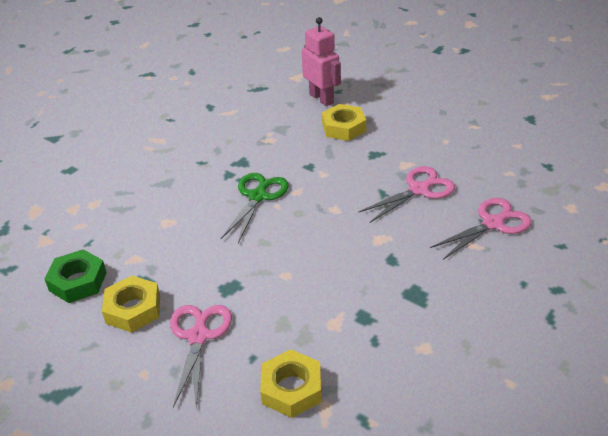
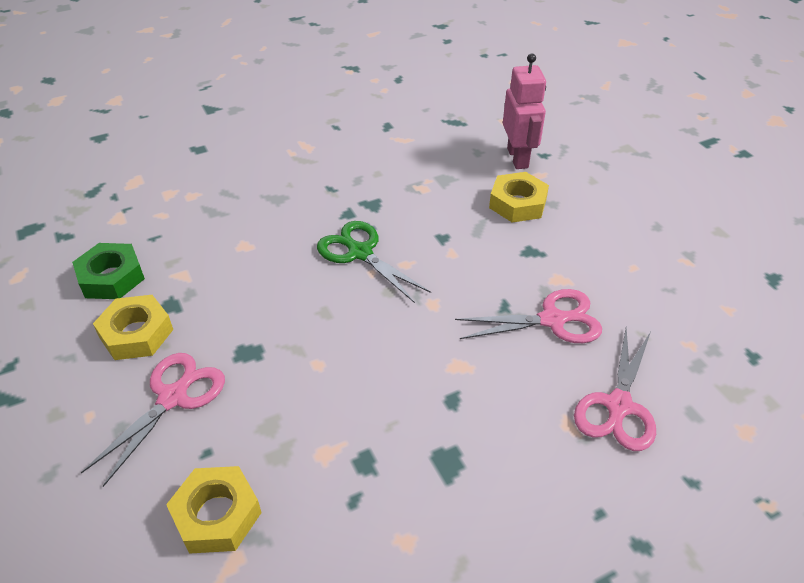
camera: 25 degrees right, 5 degrees up
green scissors [221,173,289,243] -> green scissors turned 90 degrees counterclockwise [317,221,431,303]
pink scissors [430,198,532,260] -> pink scissors turned 120 degrees clockwise [574,327,656,451]

